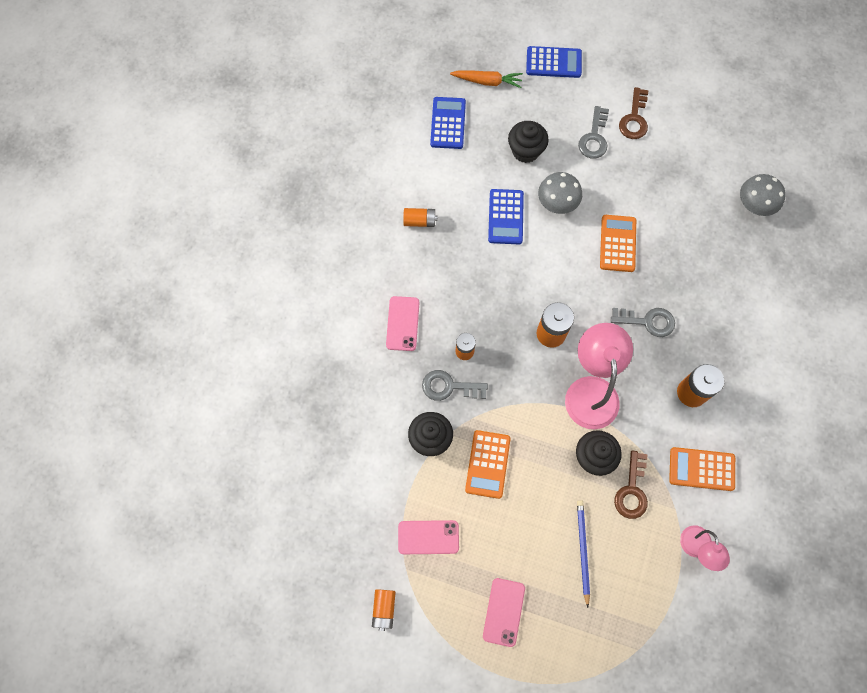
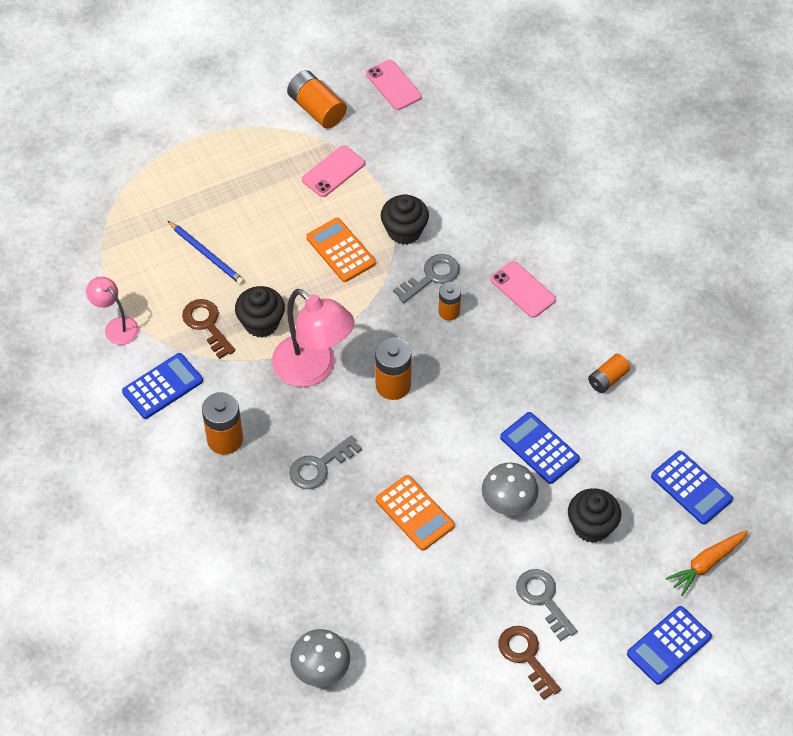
camera: 135 degrees right, 15 degrees down
orange battery [372,589,396,631] -> orange battery [287,70,347,129], size x1.60
pink phone [483,578,525,647] -> pink phone moved to [366,60,422,110]
orange calculator [669,447,735,491] -> blue calculator [122,353,203,419]

